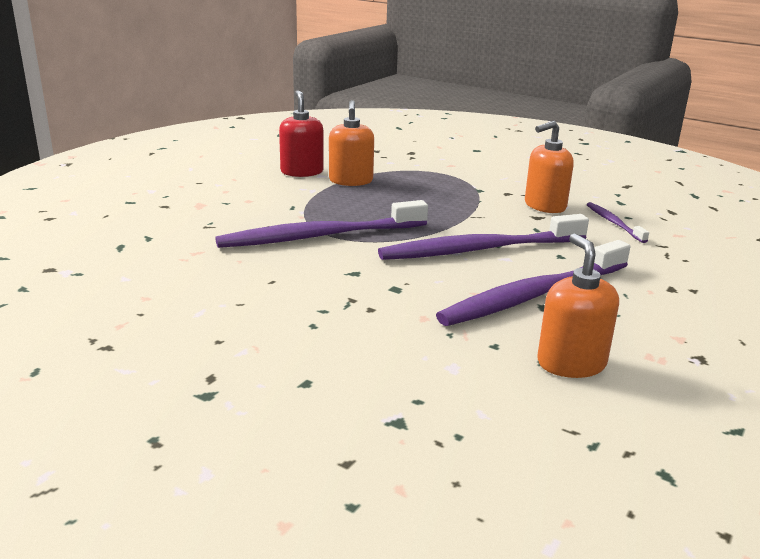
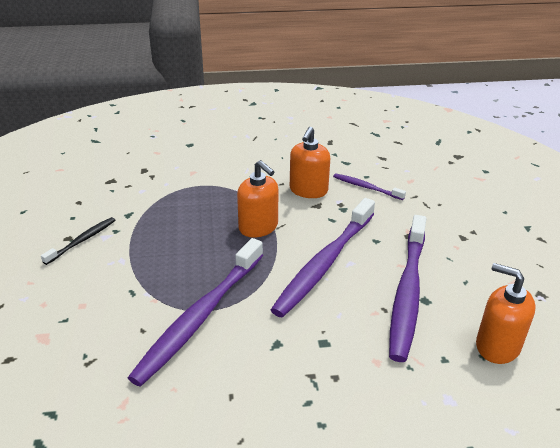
camera: 40 degrees left, 10 degrees up
red soap dispenser [279,90,324,177] -> black toothbrush [41,217,115,265]
orange soap dispenser [329,100,374,186] -> orange soap dispenser moved to [237,160,278,238]

